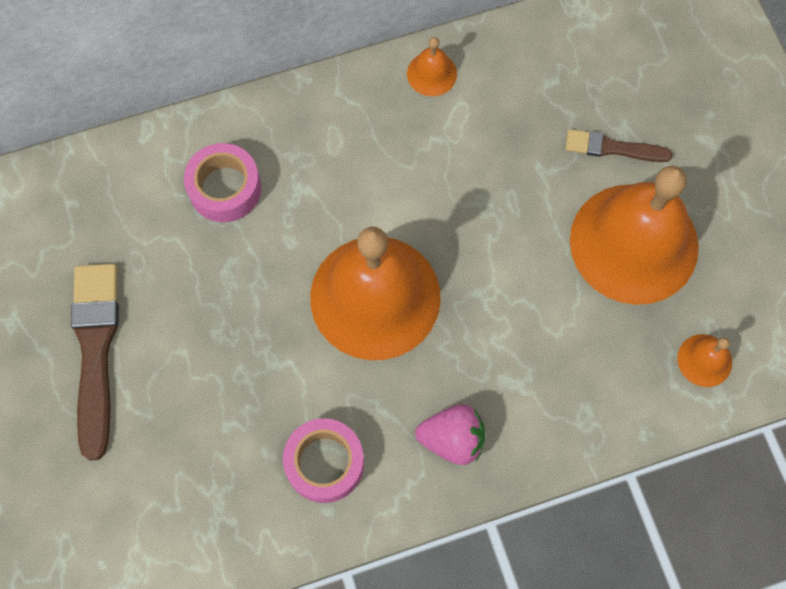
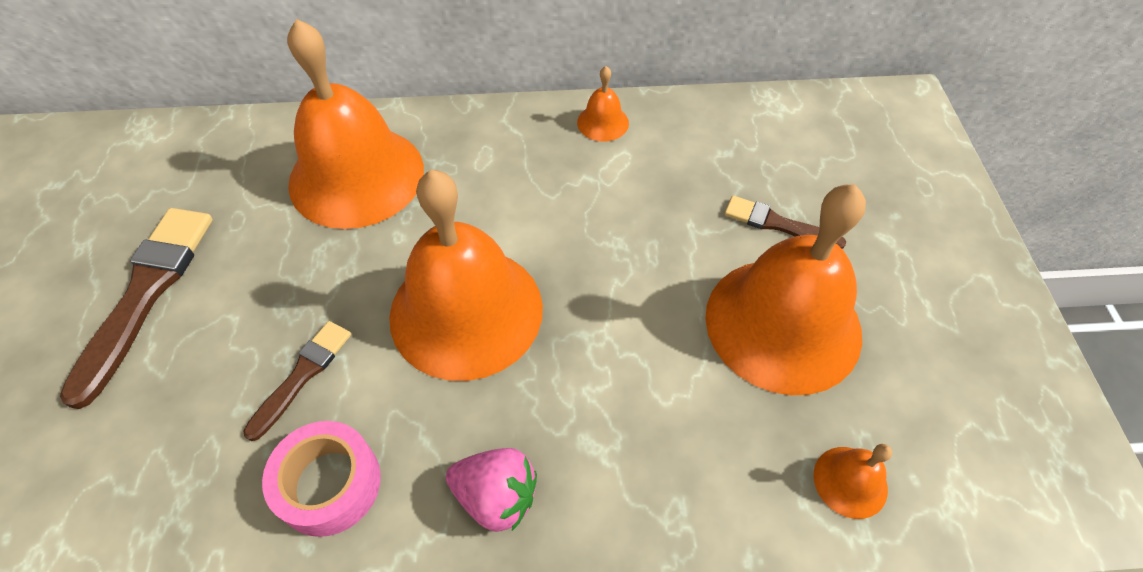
camera: 15 degrees right, 15 degrees down
pink tape [184,143,261,222] -> orange bell [287,19,424,229]
none -> brown brush [243,321,351,441]

